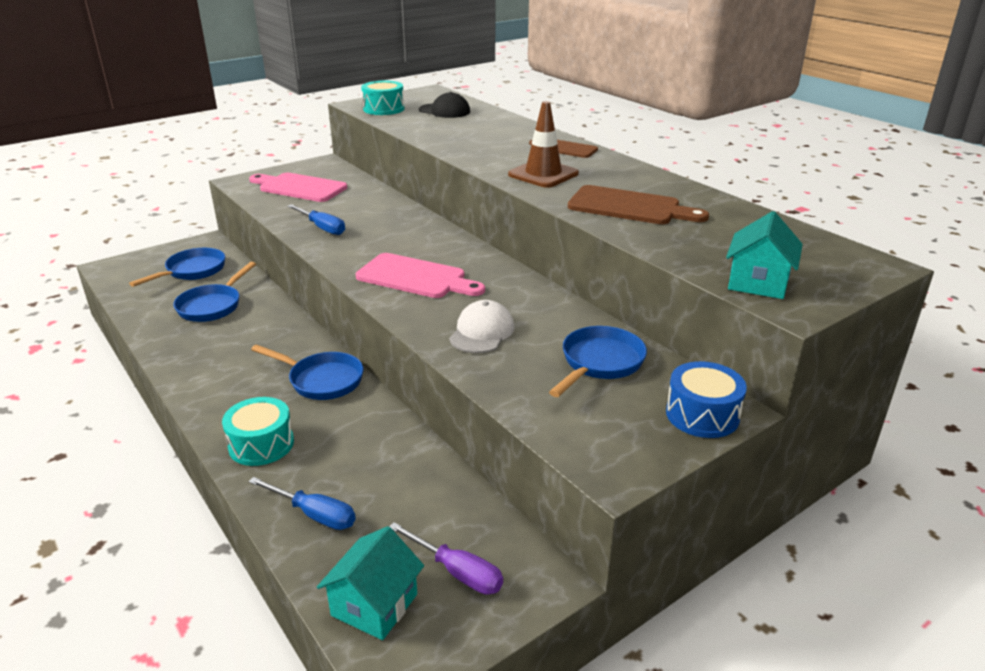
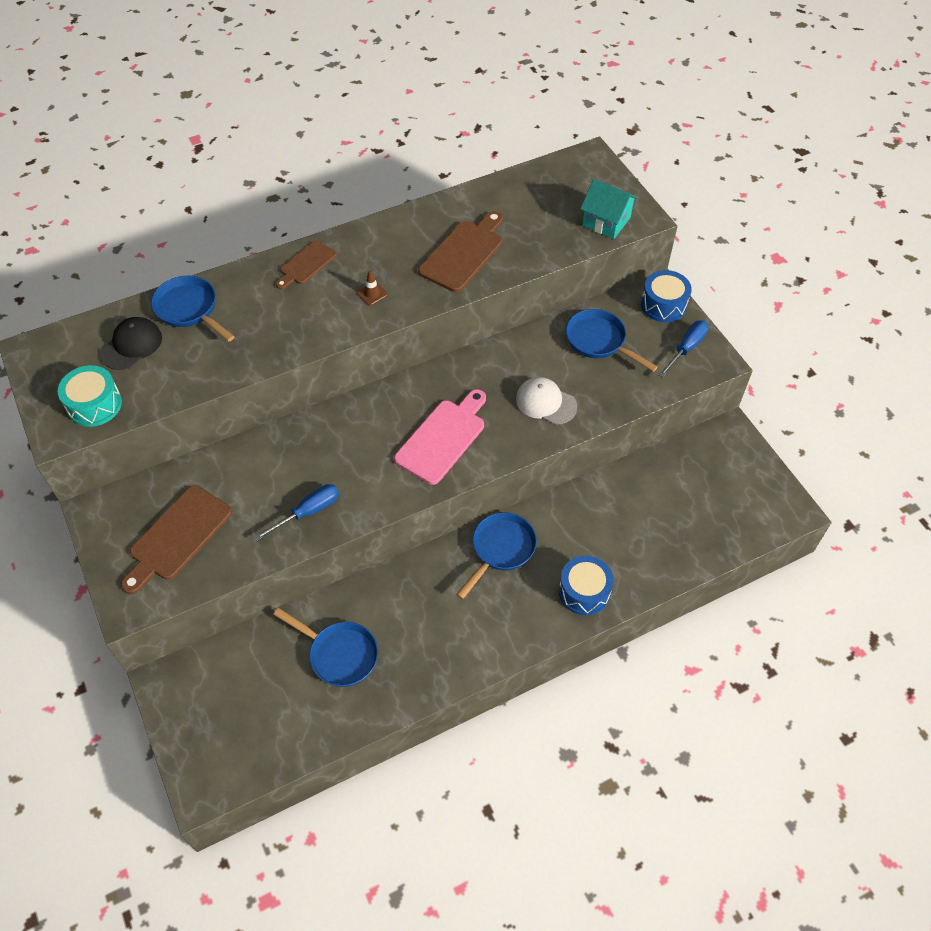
camera: 80 degrees left, 25 degrees up
blue pan [129,248,225,287] -> blue pan moved to [151,276,235,341]
turquoise drum [222,397,294,466] -> blue drum [559,556,614,615]
blue screwdriver [248,477,356,530] -> blue screwdriver moved to [658,320,709,378]
pink cutting board [249,173,347,202] -> brown cutting board [121,485,232,594]
turquoise house [317,526,424,640] -> none
purple screwdriver [389,522,503,595] -> none
brown traffic cone [508,101,579,188] -> brown traffic cone [357,270,388,306], size x0.46

